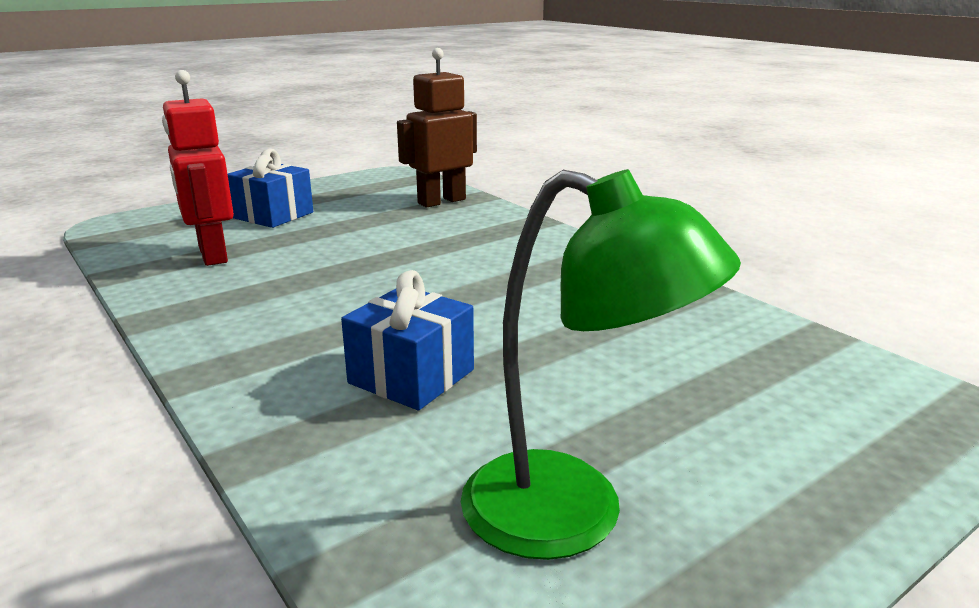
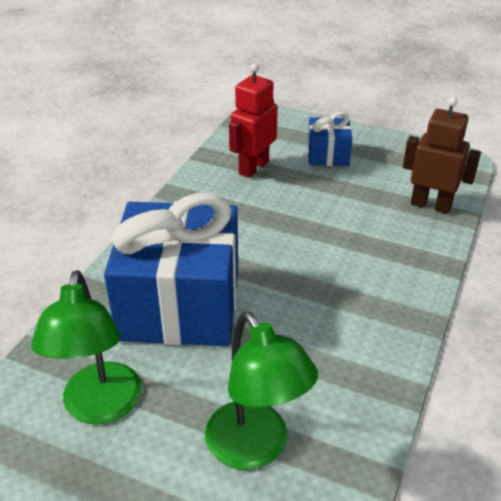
camera: 60 degrees right, 15 degrees up
blue gift [341,270,474,410] -> blue gift [104,193,238,346], size x2.11
none -> green lamp [205,311,318,470]

